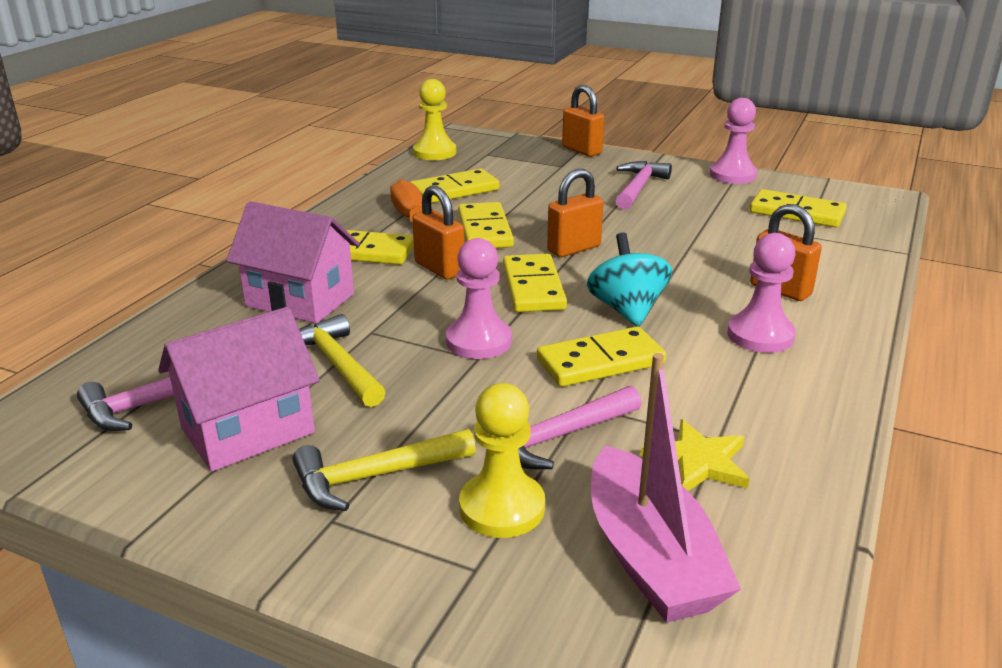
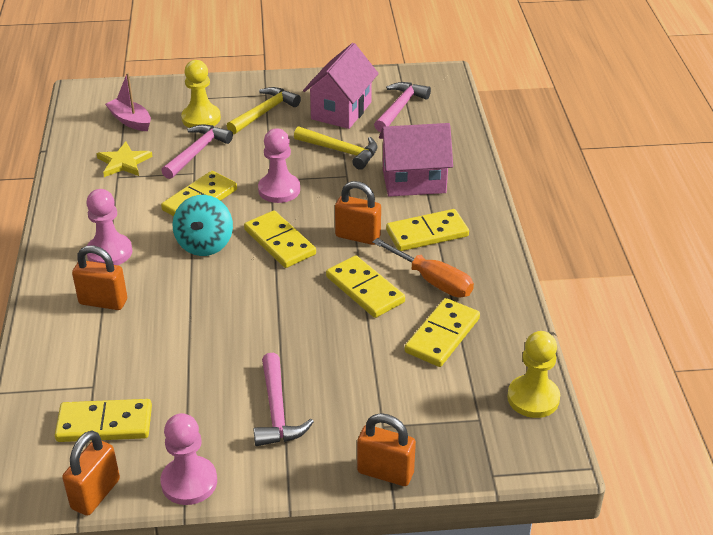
camera: 150 degrees right, 10 degrees up
orange padlock [547,169,604,257] -> orange padlock moved to [62,430,120,516]
turquoise spinning top [587,233,672,327] -> turquoise spinning top turned 45 degrees clockwise [172,195,233,256]
pink boat [591,353,741,623] -> pink boat [105,73,151,131], size x0.62

